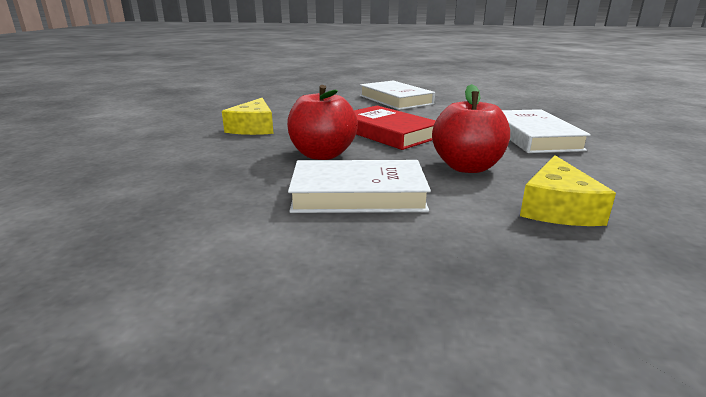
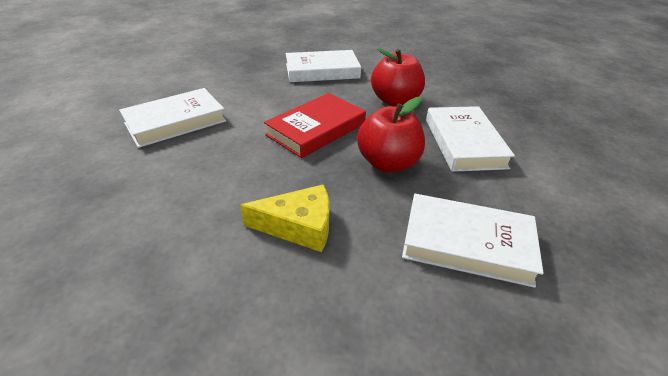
camera: 95 degrees left, 15 degrees up
yellow cheese [520,155,616,226] -> none
none -> white book [402,194,543,288]

